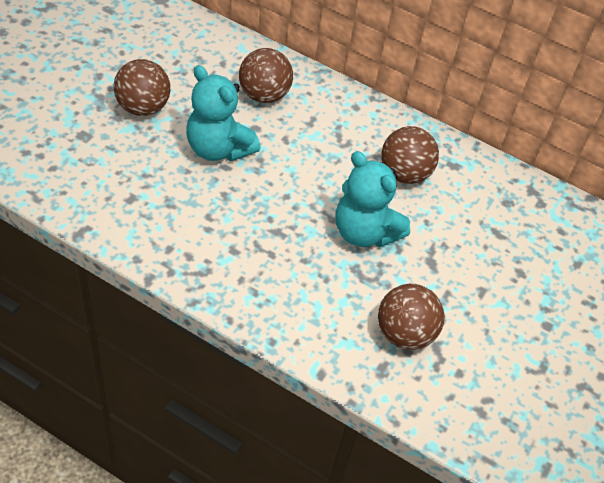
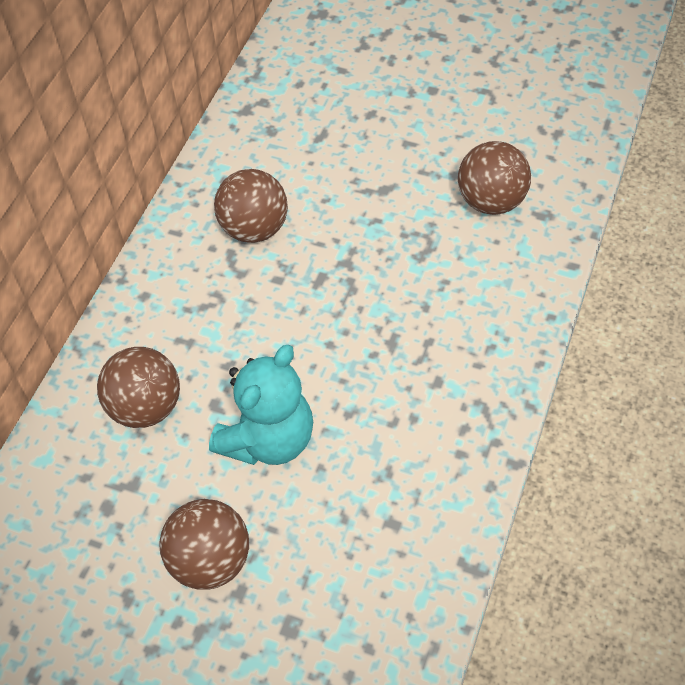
camera: 90 degrees left, 5 degrees up
turquoise teddy bear [336,151,410,247] -> none

